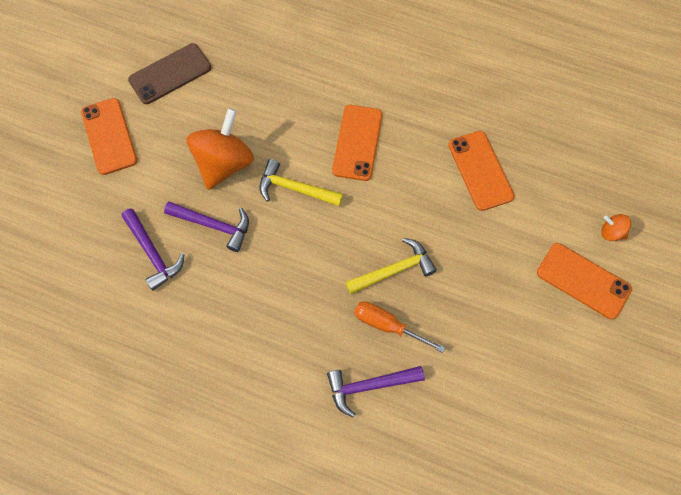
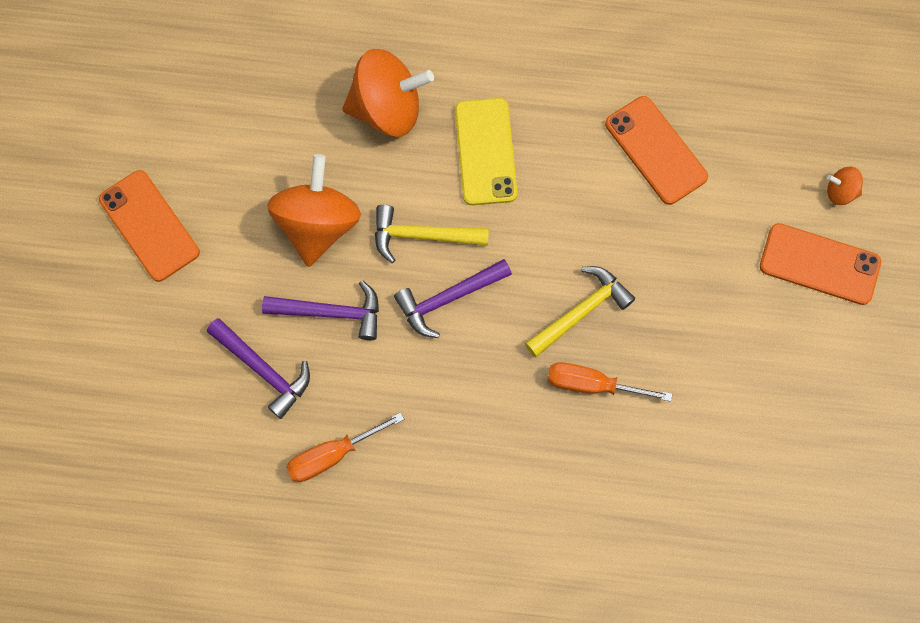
camera: 15 degrees left, 5 degrees up
brown phone [128,43,211,104] -> none
purple hammer [327,366,425,417] -> purple hammer moved to [394,259,512,338]
orange phone [332,105,383,181] -> yellow phone [455,98,518,205]
none -> orange screwdriver [286,412,404,482]
none -> orange spinning top [342,49,434,137]

